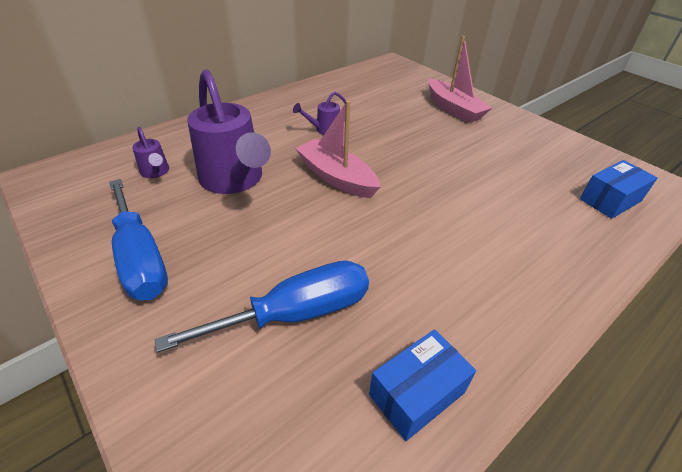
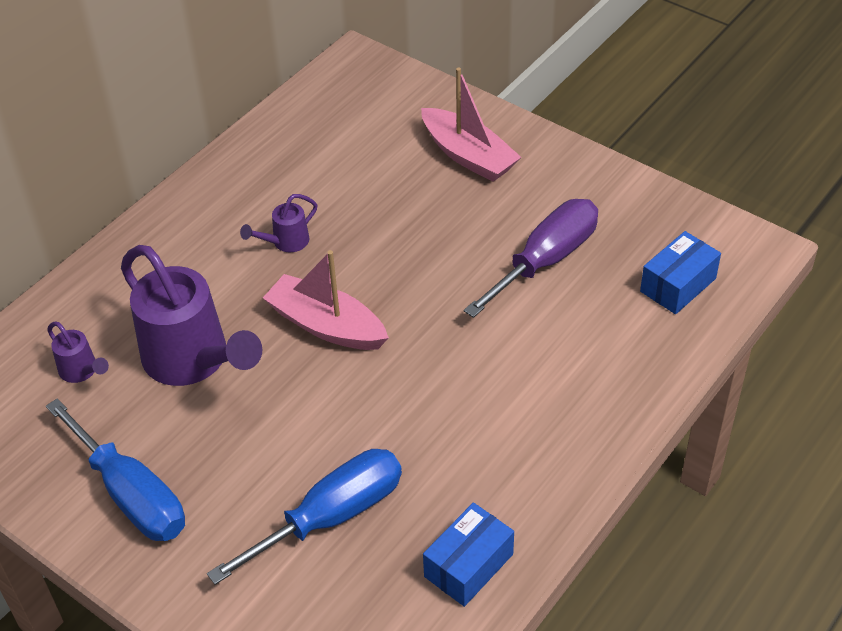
camera: 10 degrees left, 5 degrees up
none -> purple screwdriver [464,199,598,318]

